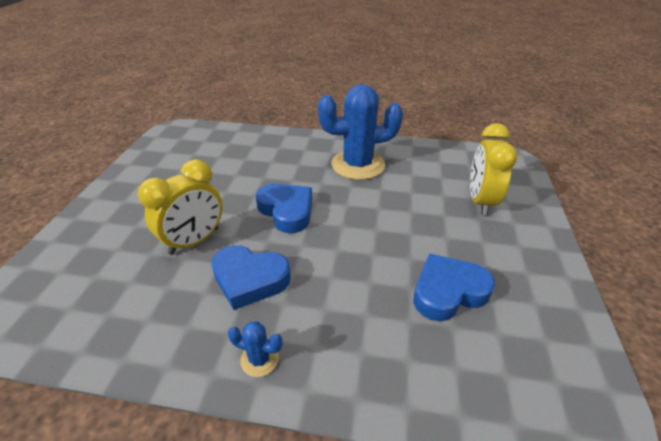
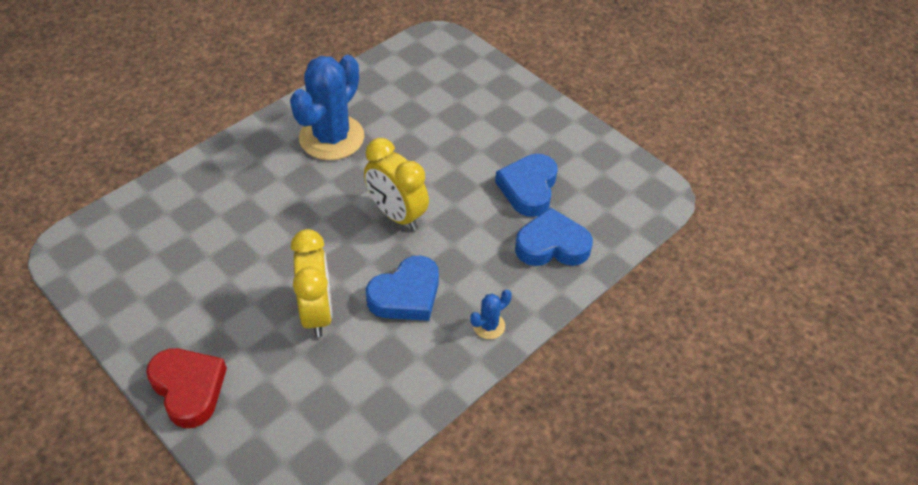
camera: 55 degrees left, 10 degrees up
blue heart [256,183,312,233] -> blue heart moved to [515,207,593,266]
yellow clock [470,123,518,215] -> yellow clock moved to [364,138,429,231]
none -> red heart [146,348,227,428]

